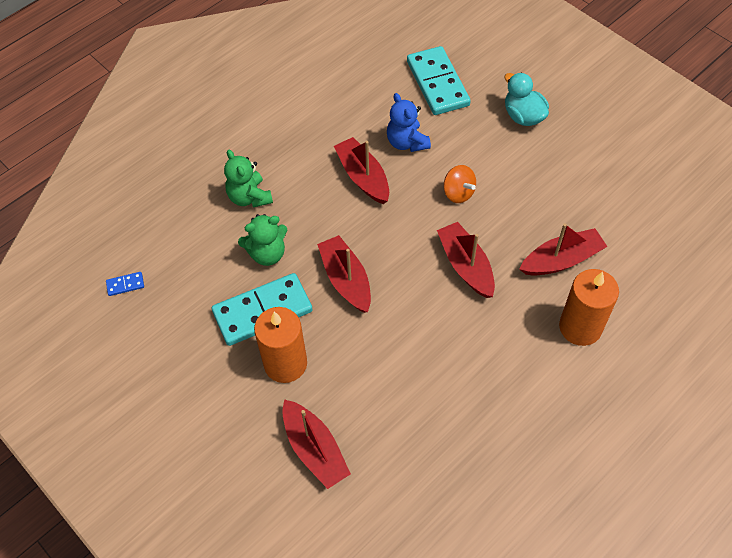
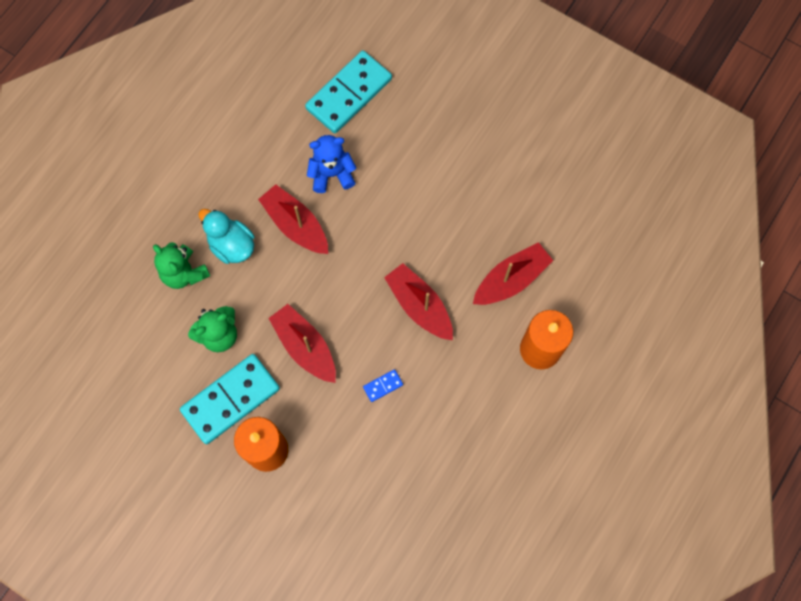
camera: 15 degrees left, 15 degrees up
blue domino [106,272,144,296] -> blue domino moved to [363,369,403,402]
red boat [282,399,351,489] -> none
blue teddy bear [387,93,431,152] -> blue teddy bear turned 120 degrees clockwise [307,135,356,193]
turquoise domino [407,46,471,115] -> turquoise domino turned 75 degrees clockwise [305,50,392,133]
orange spinning top [444,165,476,203] -> none
turquoise duck [504,73,549,126] -> turquoise duck moved to [198,209,255,264]

